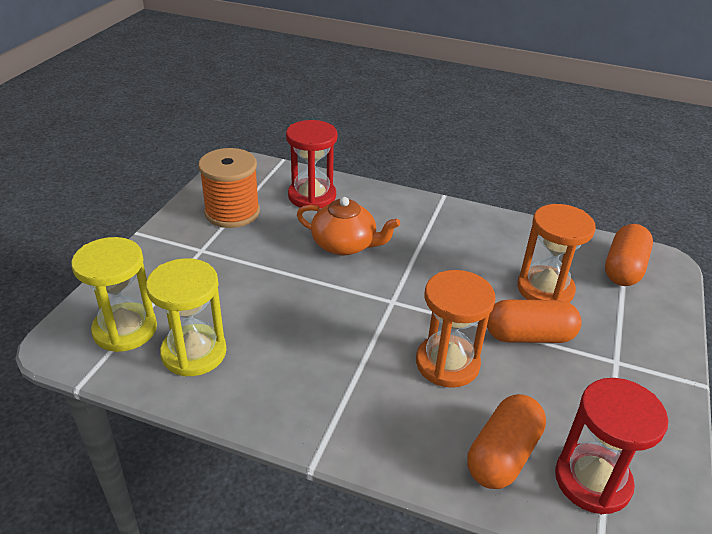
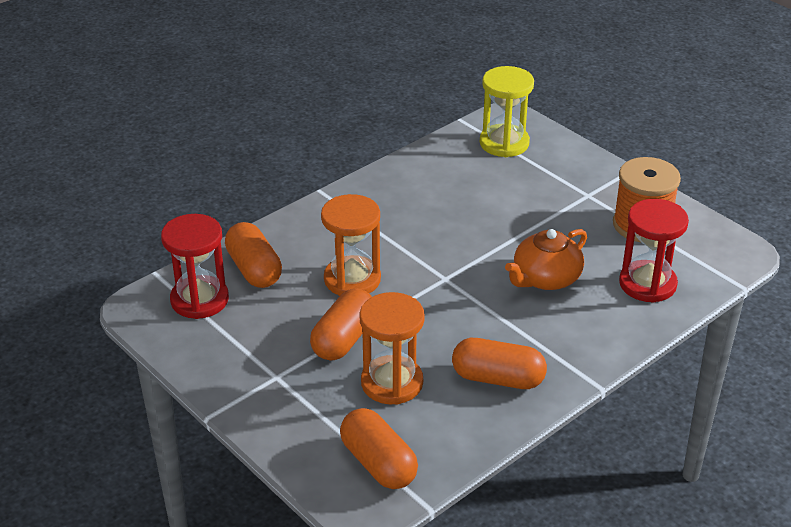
camera: 120 degrees right, 0 degrees up
yellow hourglass [146,258,227,376] -> none
none -> orange capsule [452,338,547,389]

